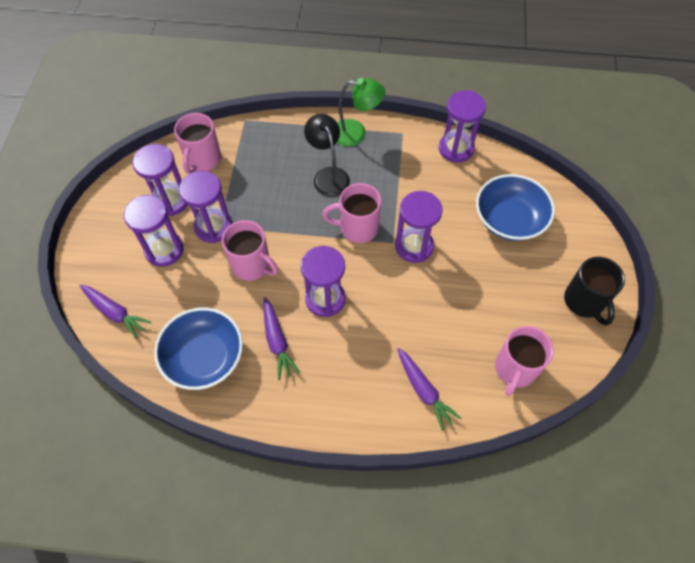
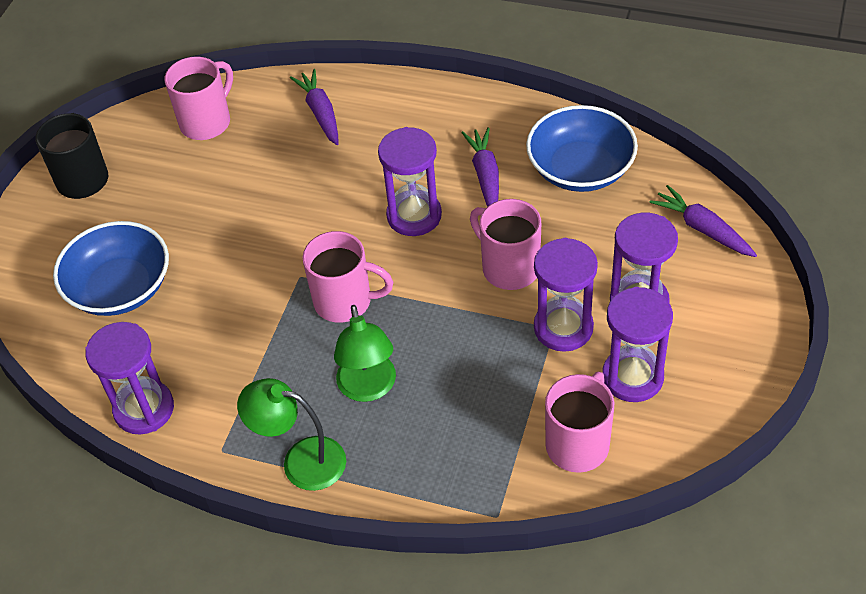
camera: 165 degrees left, 10 degrees down
black lamp [304,114,350,197] -> green lamp [334,305,396,402]
purple hourglass [395,191,443,263] -> none

